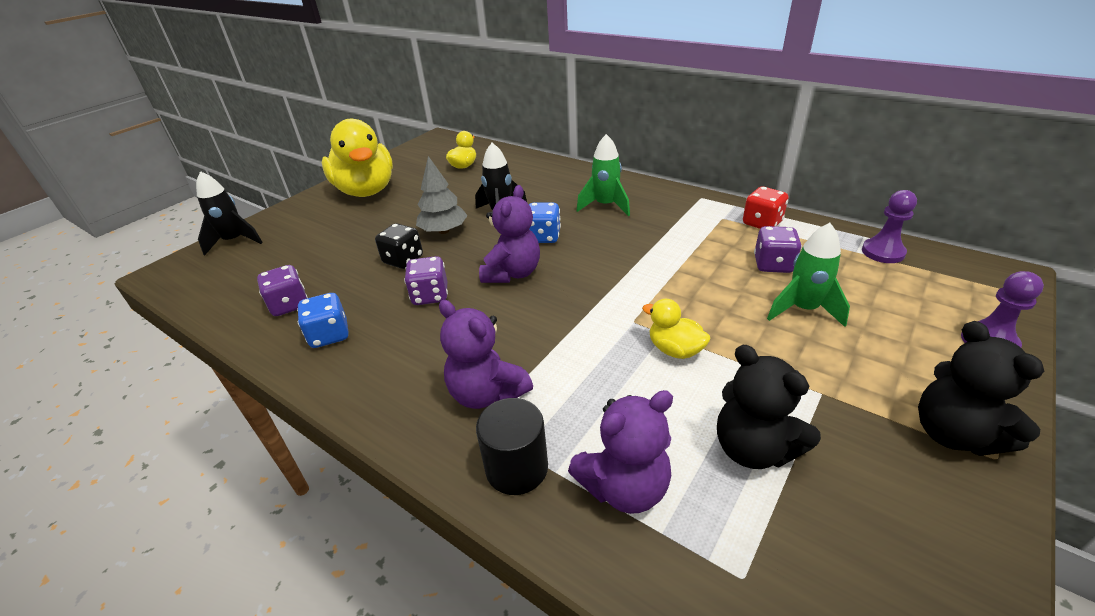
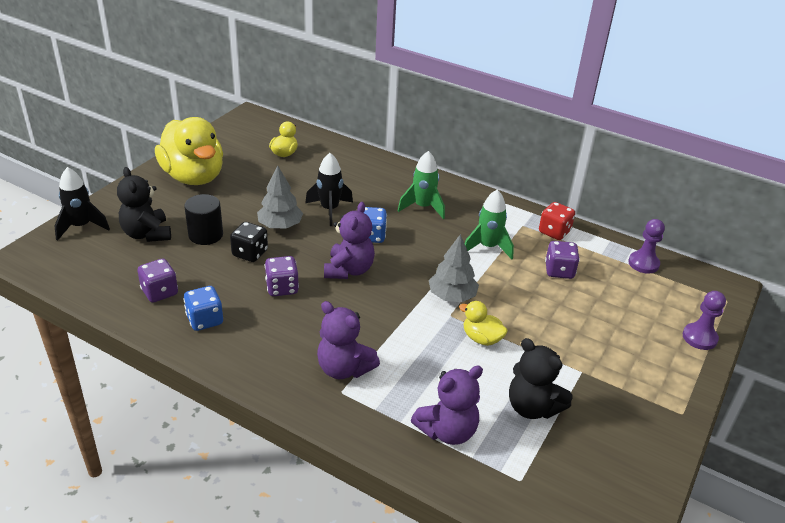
camera: 10 degrees left, 0 degrees up
black cylinder [476,398,548,495] -> black cylinder moved to [184,194,223,245]
green rocket [767,223,850,327] -> green rocket moved to [465,190,514,259]
black teddy bear [918,321,1044,456] -> black teddy bear moved to [117,167,171,242]
none -> grey tree [429,234,479,302]

